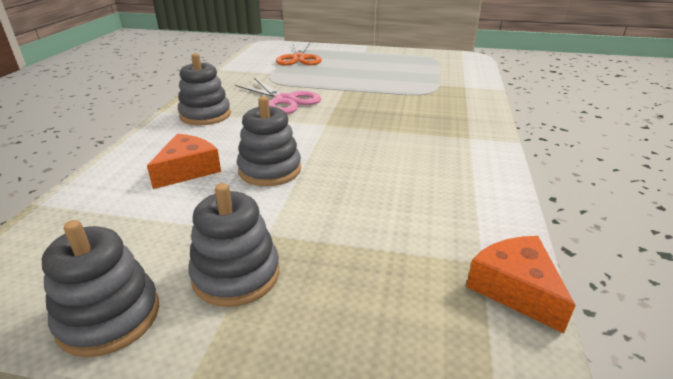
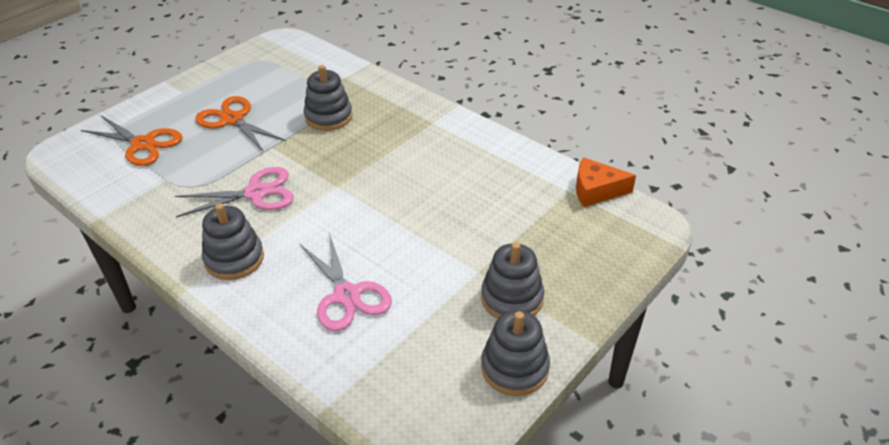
camera: 60 degrees left, 10 degrees up
orange cheese [147,134,221,189] -> pink scissors [300,233,392,331]
grey stacking toy [237,96,301,186] -> grey stacking toy moved to [304,65,353,131]
none -> orange scissors [195,96,286,152]

